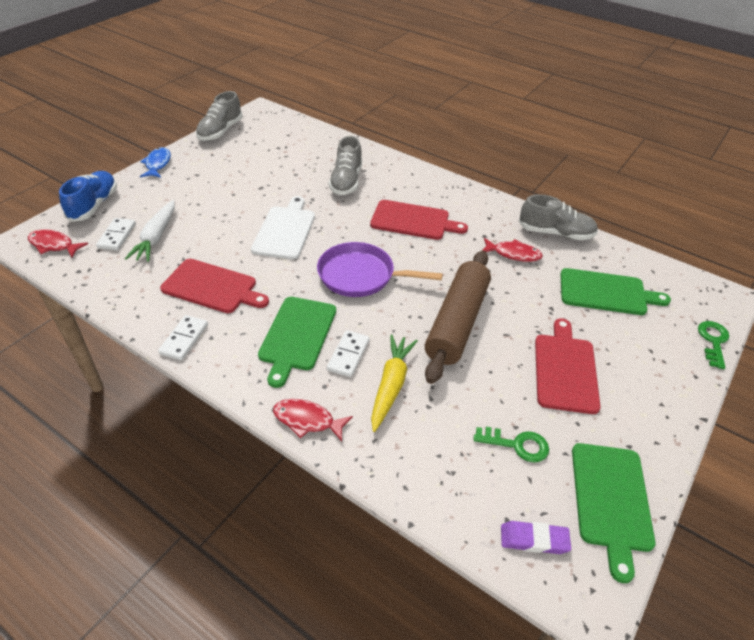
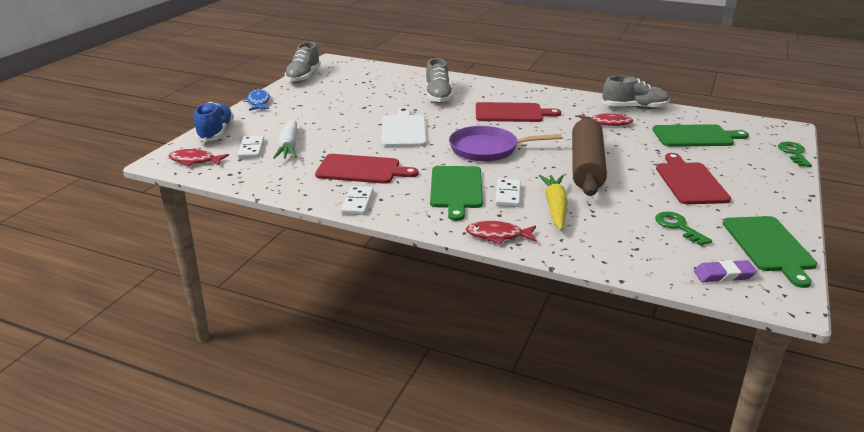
camera: 10 degrees left, 15 degrees down
green key [473,427,549,463] -> green key turned 120 degrees counterclockwise [655,212,712,246]

